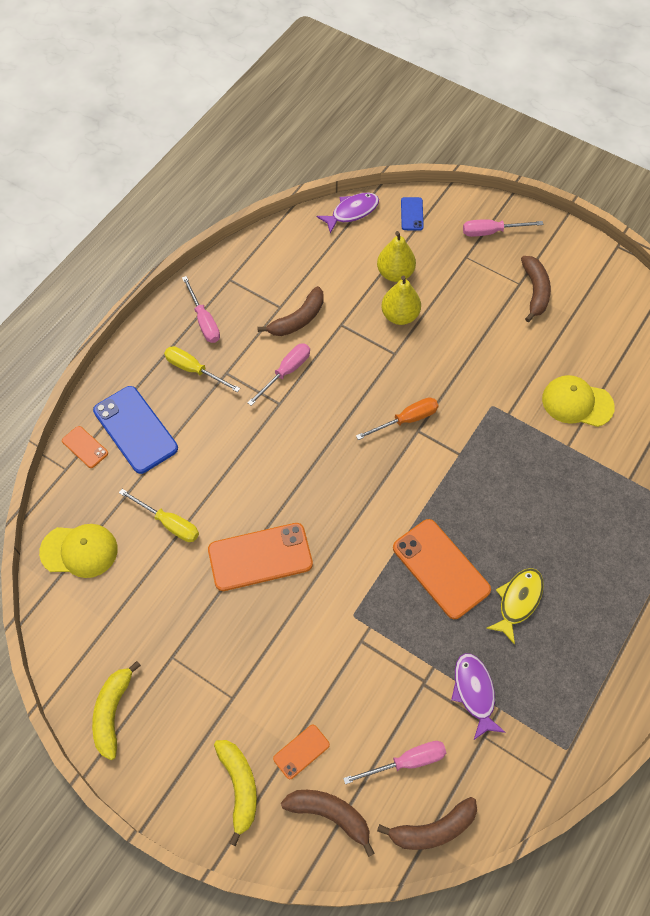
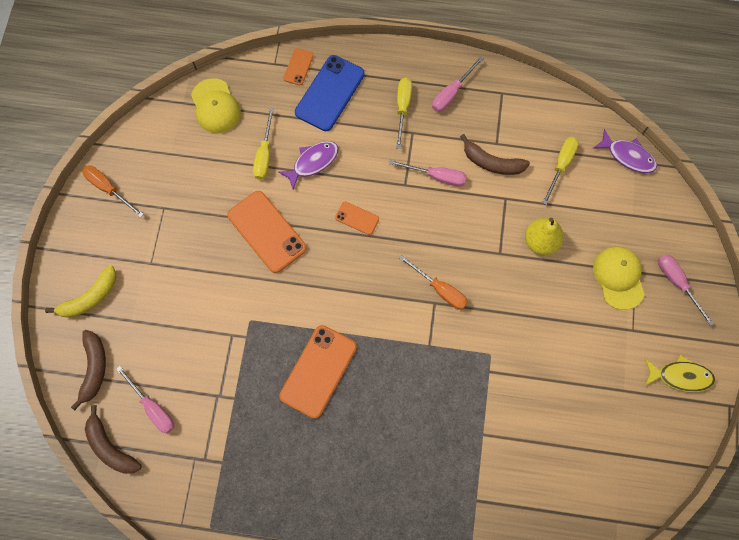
camera: 65 degrees right, 10 degrees up
yellow banana [92,661,141,760] -> orange screwdriver [82,165,144,217]
orange phone [273,725,330,779] -> orange phone moved to [335,202,379,235]
yellow pear [377,231,416,282] -> none
blue phone [401,197,424,231] -> none
purple fish [451,653,506,740] -> purple fish moved to [278,141,338,189]
yellow fish [486,568,544,645] -> yellow fish moved to [645,354,716,392]
brown banana [521,256,551,322] -> none
yellow cap [542,375,615,427] -> yellow cap moved to [593,246,644,310]
none -> yellow screwdriver [542,137,579,205]

